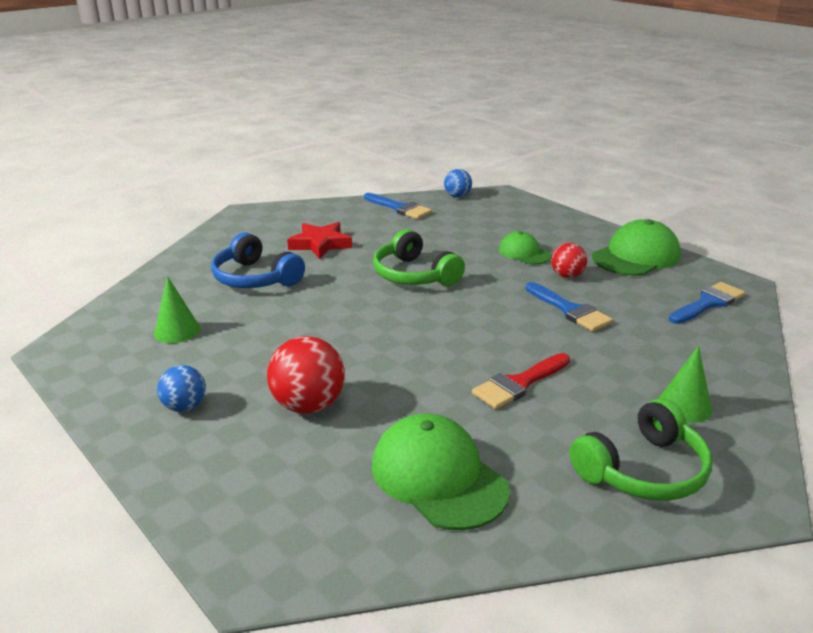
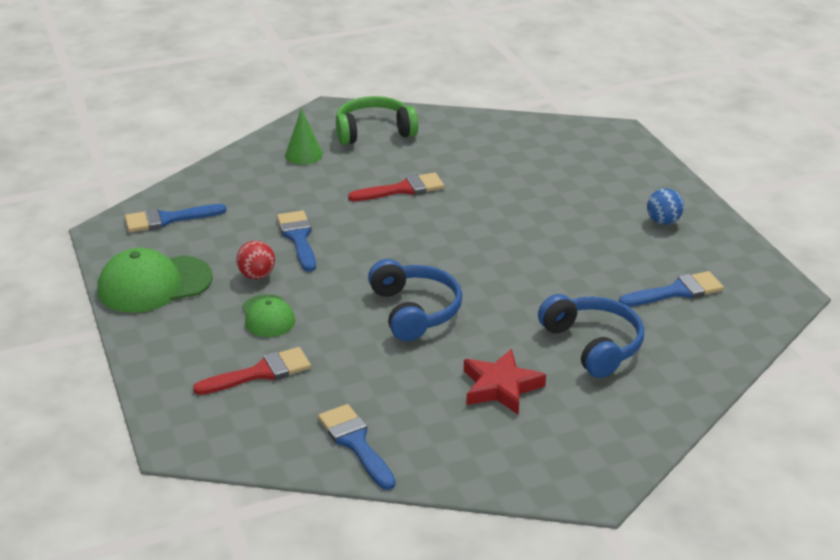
camera: 160 degrees left, 5 degrees up
green cone [154,276,200,343] -> blue brush [619,271,724,307]
red ball [267,336,345,414] -> none
green cap [372,414,510,530] -> none
green headphones [373,229,465,286] -> blue headphones [368,259,462,341]
blue ball [444,169,472,198] -> none
none -> red brush [193,347,311,395]

